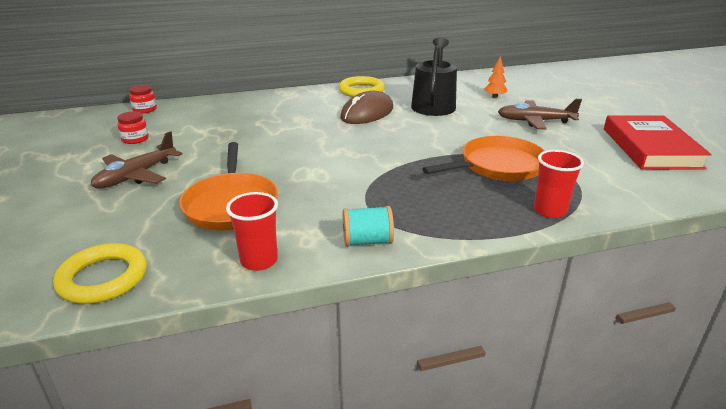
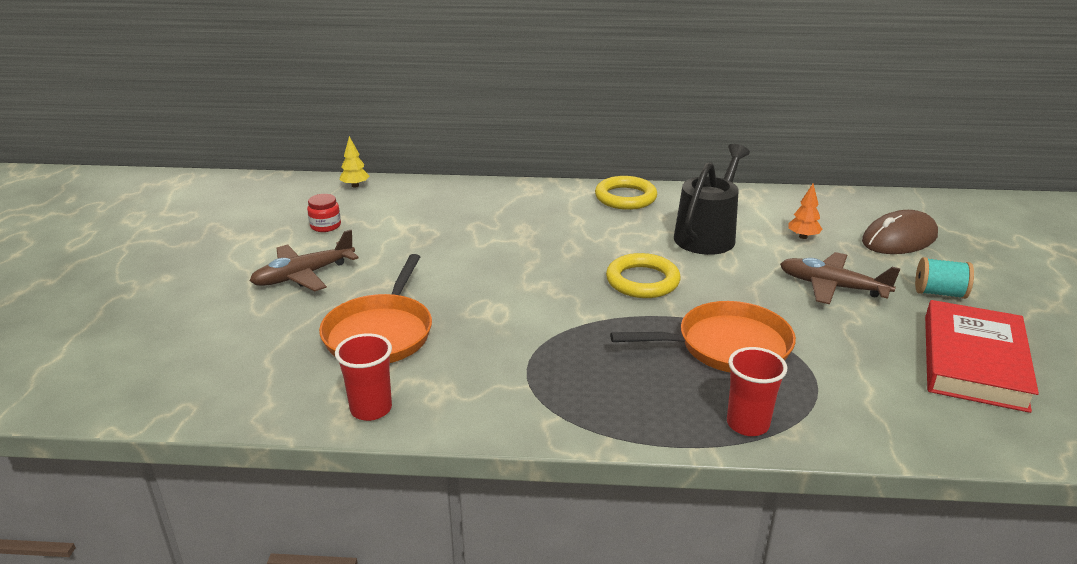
camera: 20 degrees right, 0 degrees up
yellow ring [53,243,147,304] -> yellow ring moved to [606,253,681,298]
red jar [129,85,157,114] -> yellow tree [340,136,369,188]
brown mouse [340,91,393,124] -> brown mouse moved to [862,210,938,254]
turquoise spool [343,206,394,247] -> turquoise spool moved to [915,257,974,299]

